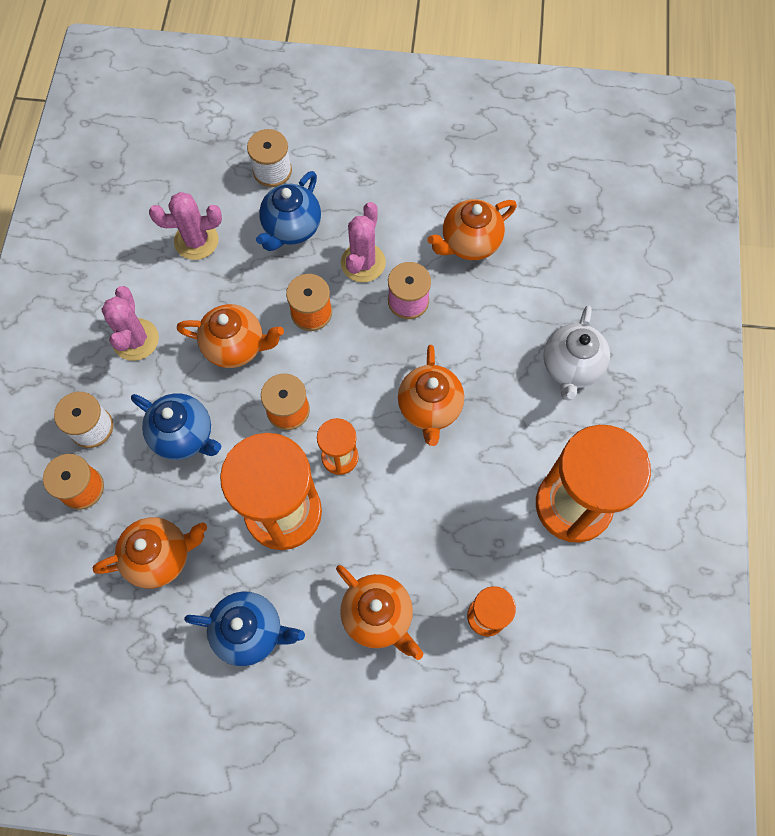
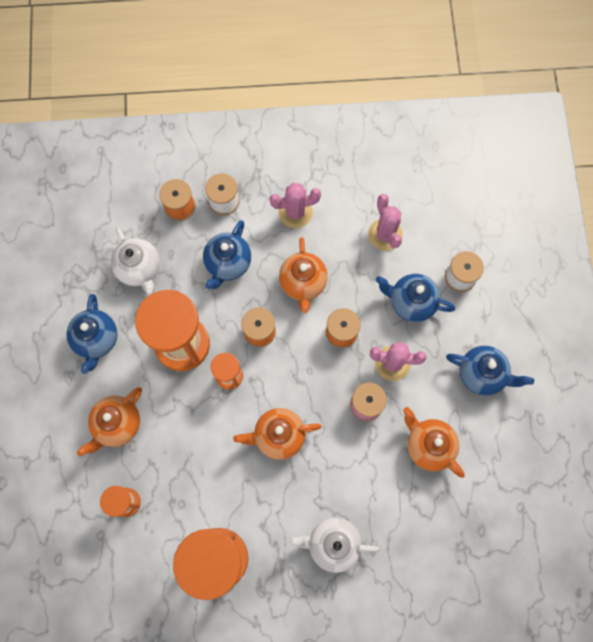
camera: 80 degrees right, 5 degrees up
orange teapot [93,517,207,588] -> white teapot [111,227,160,294]
none -> blue teapot [446,346,534,396]

